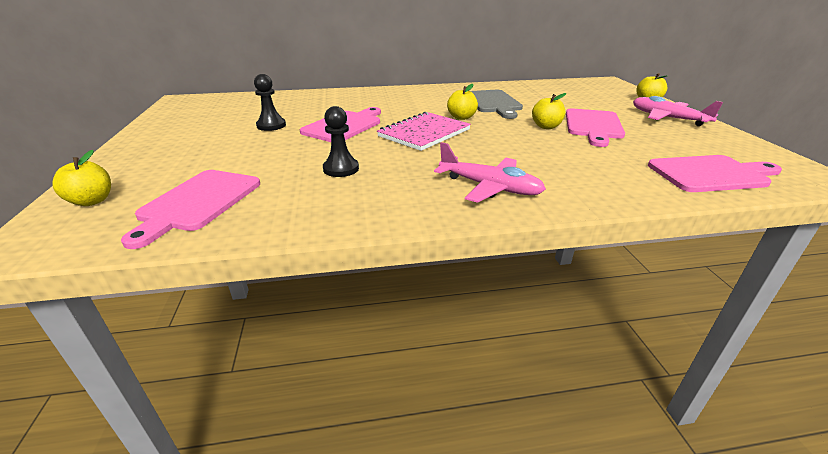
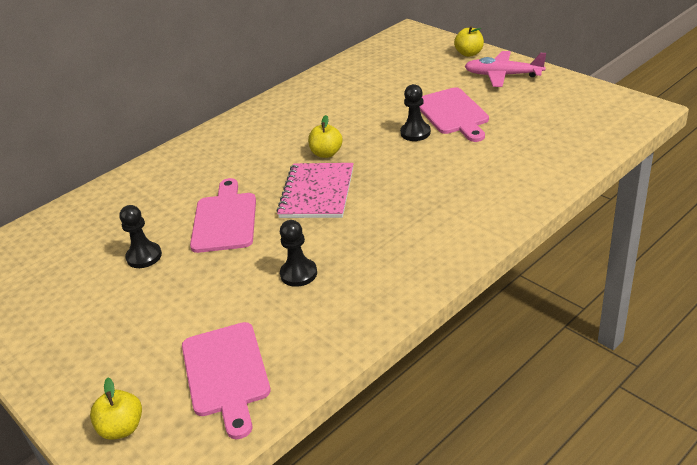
camera: 30 degrees left, 5 degrees up
pink plane [434,142,546,203] -> none
grey cutting board [471,90,523,119] -> none
yellow apple [532,93,566,129] -> black pawn [400,84,431,141]
pink cutting board [648,155,782,192] -> none

